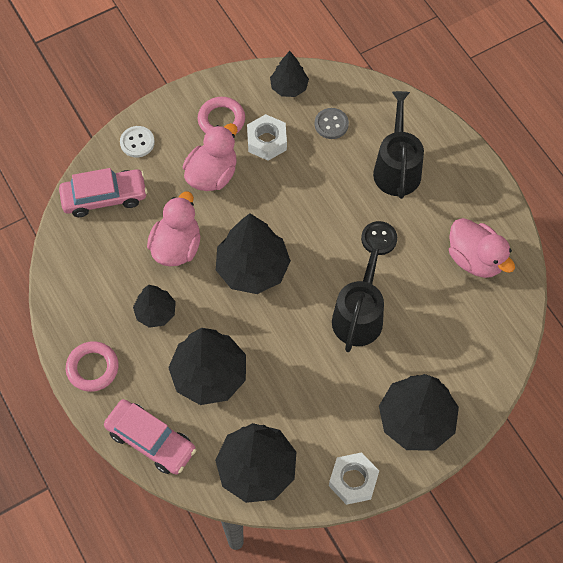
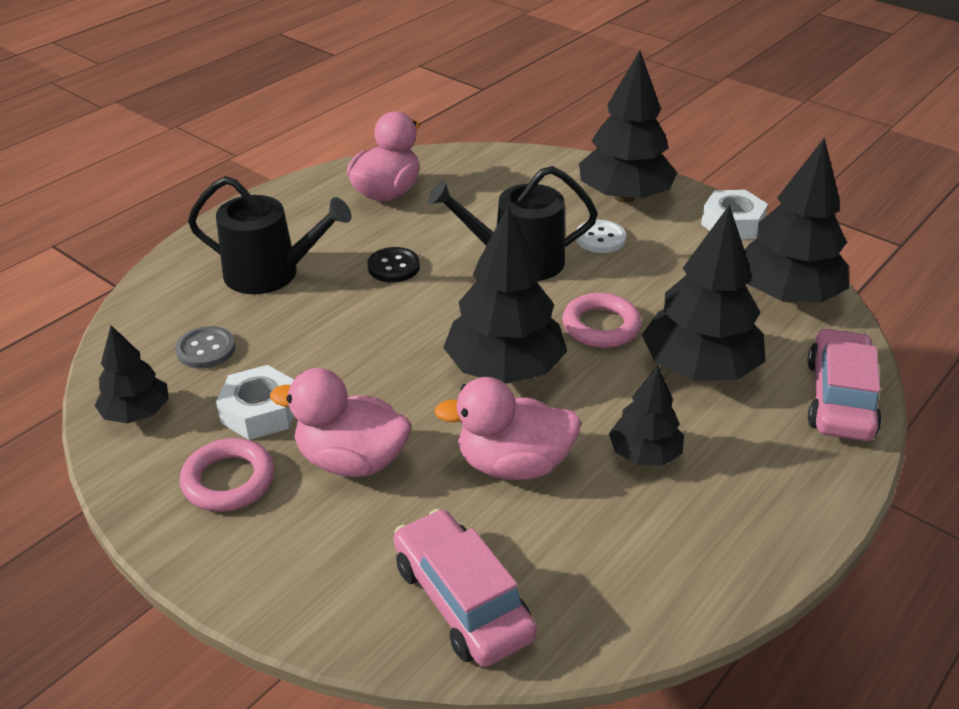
camera: 110 degrees left, 25 degrees down
pink ring [66,341,119,392] -> pink ring moved to [562,293,641,348]
white button [120,126,155,157] -> white button moved to [576,220,626,253]
black watering can [373,91,424,199] -> black watering can turned 150 degrees counterclockwise [188,176,351,294]

